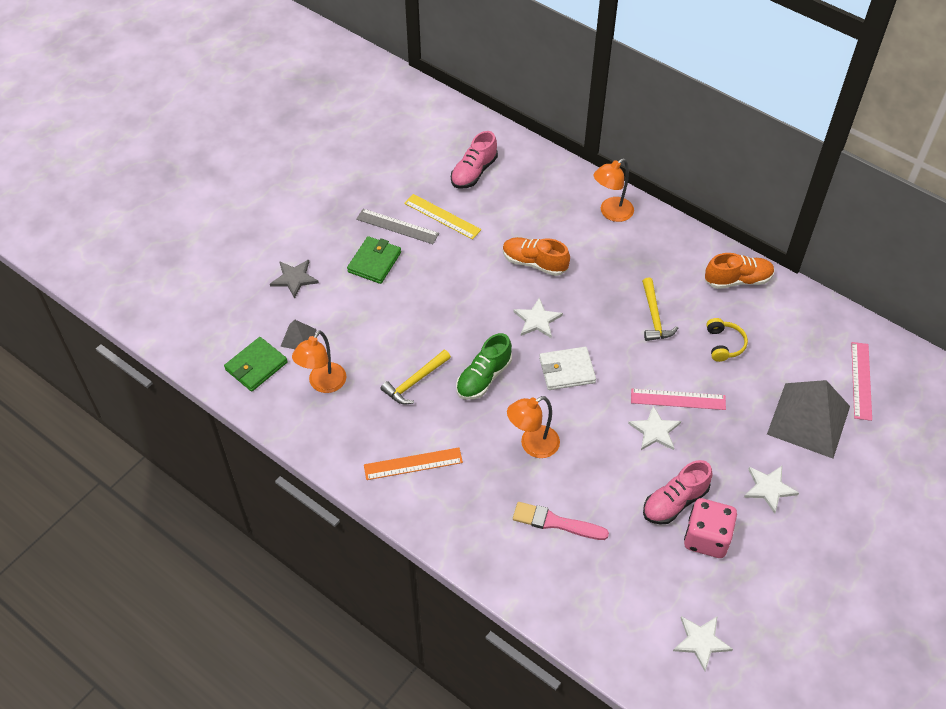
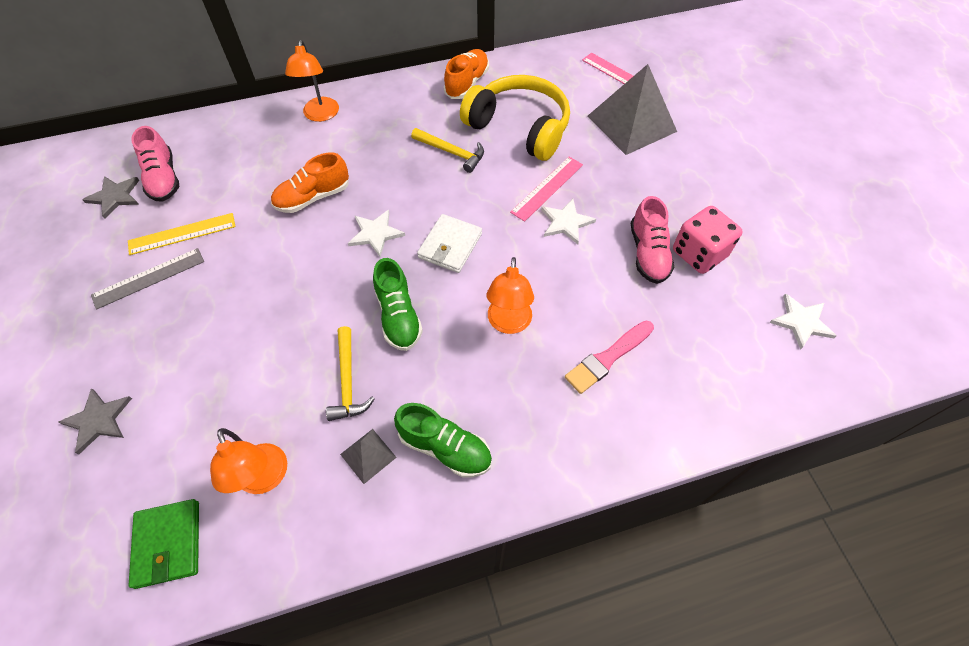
camera: 55 degrees left, 5 degrees up
grey pyramid [280,320,317,349] -> grey pyramid moved to [340,429,397,484]
green wallet [347,236,401,284] -> none
orange ruler [364,447,463,480] -> green shoe [394,403,492,478]
yellow headphones [706,318,748,362] -> yellow headphones [460,75,570,161], size x2.26
white star [744,466,799,514] -> none
none -> grey star [82,176,139,219]

